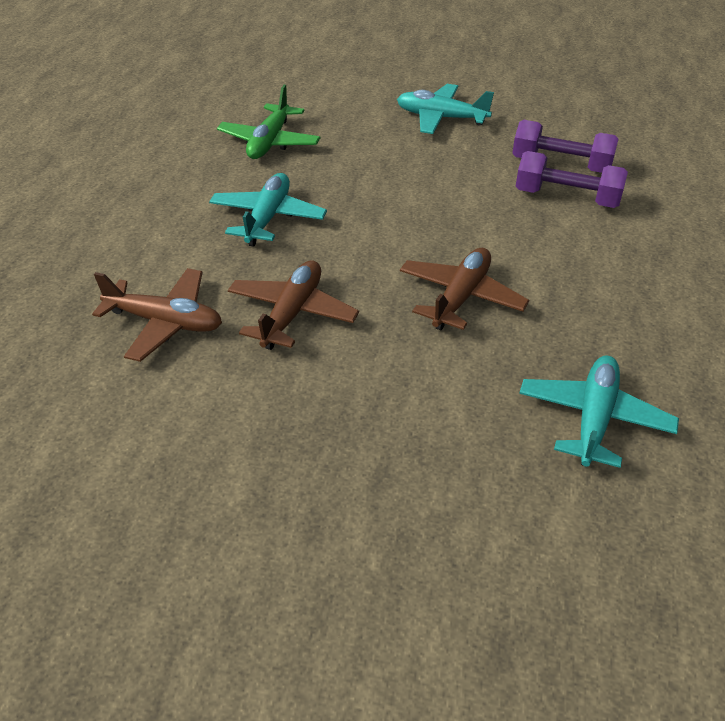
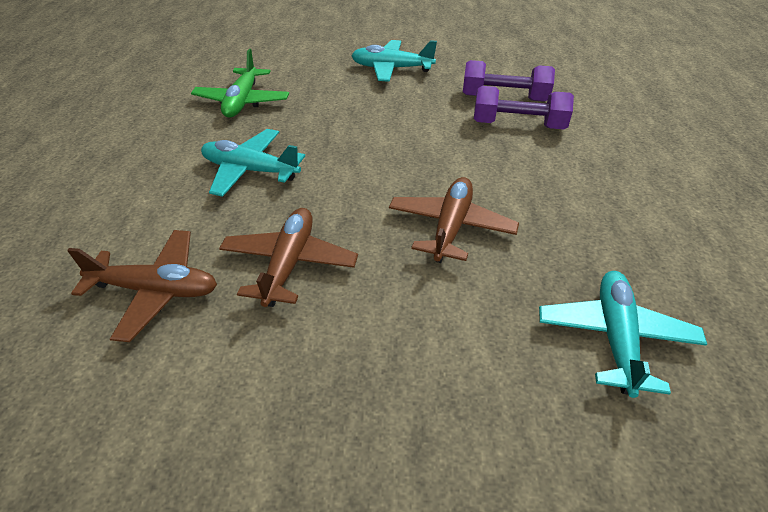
camera: 10 degrees left, 0 degrees up
turquoise plane [209,173,327,247] -> turquoise plane turned 75 degrees counterclockwise [201,129,305,197]

